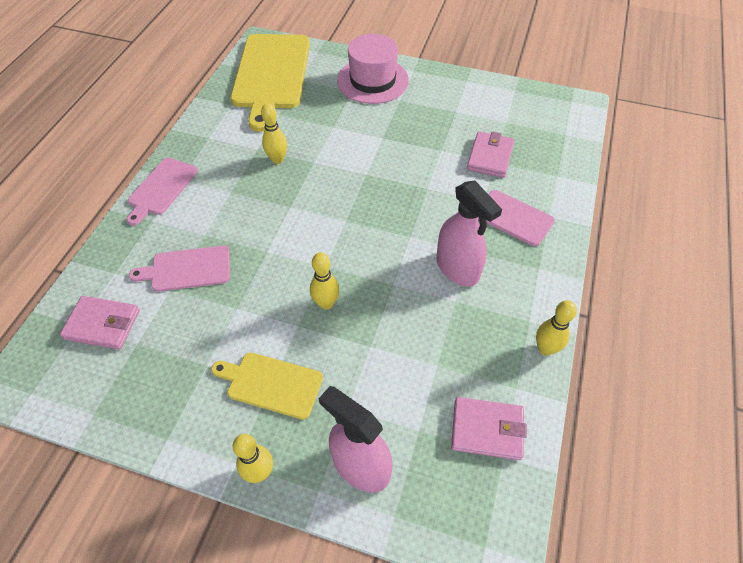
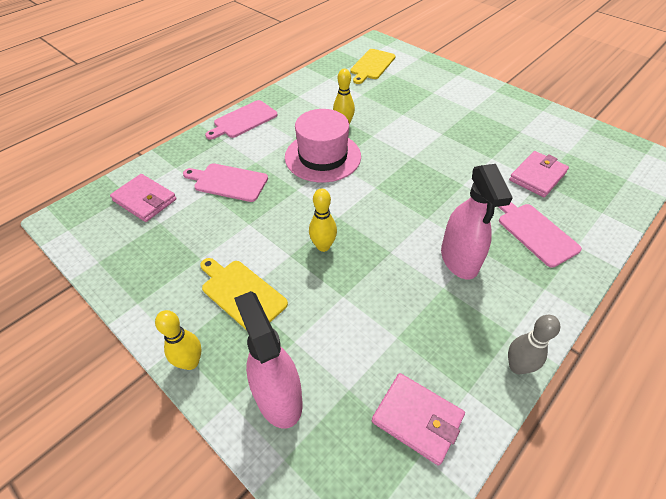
camera: 25 degrees right, 5 degrees down
yellow cutting board [231,34,310,132] -> yellow cutting board [350,49,395,84], size x0.52
pink hat [337,34,409,104] -> pink hat moved to [285,109,361,182]
yellow bowling pin [536,300,577,356] -> grey bowling pin [508,315,561,374]

